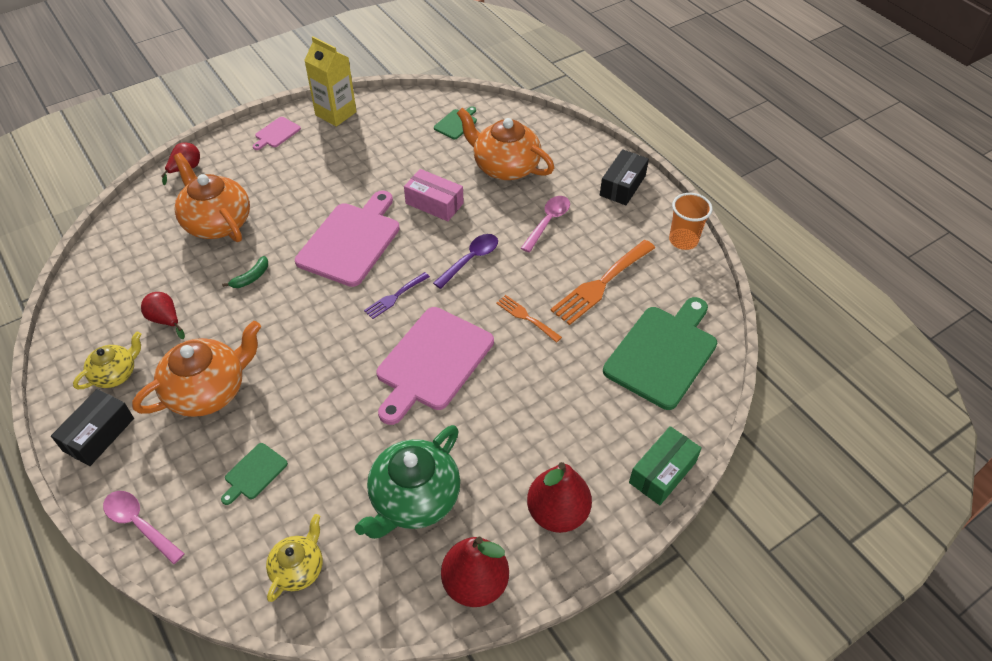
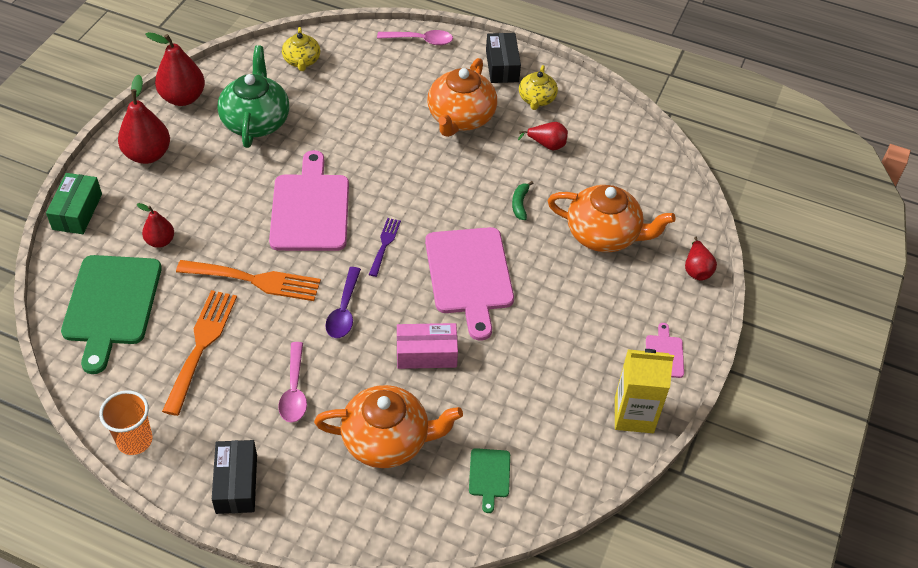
camera: 145 degrees right, 0 degrees up
green cutting board [221,443,288,505] -> none
orange fork [496,295,562,343] -> orange fork [176,260,321,301], size x1.83
none -> red pear [137,203,174,248]

